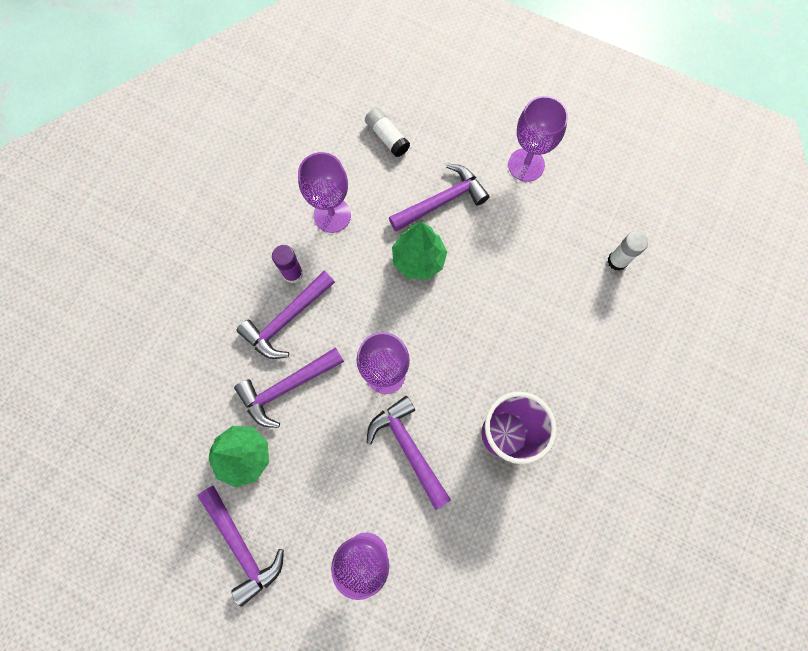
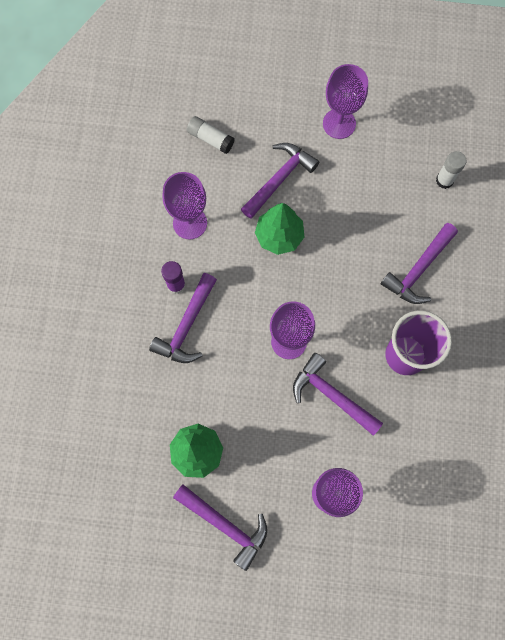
camera: 20 degrees left, 0 degrees up
purple hammer [234,347,344,428] -> purple hammer moved to [380,223,458,304]

